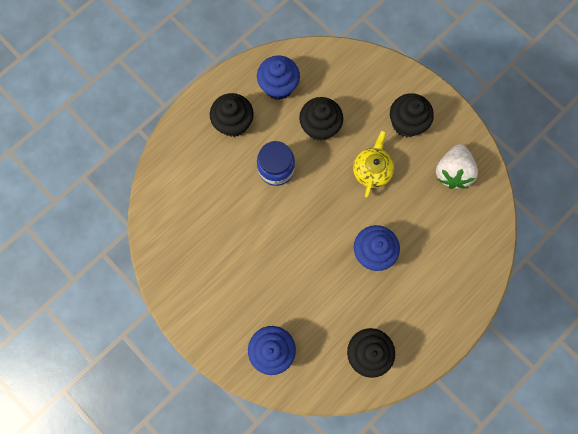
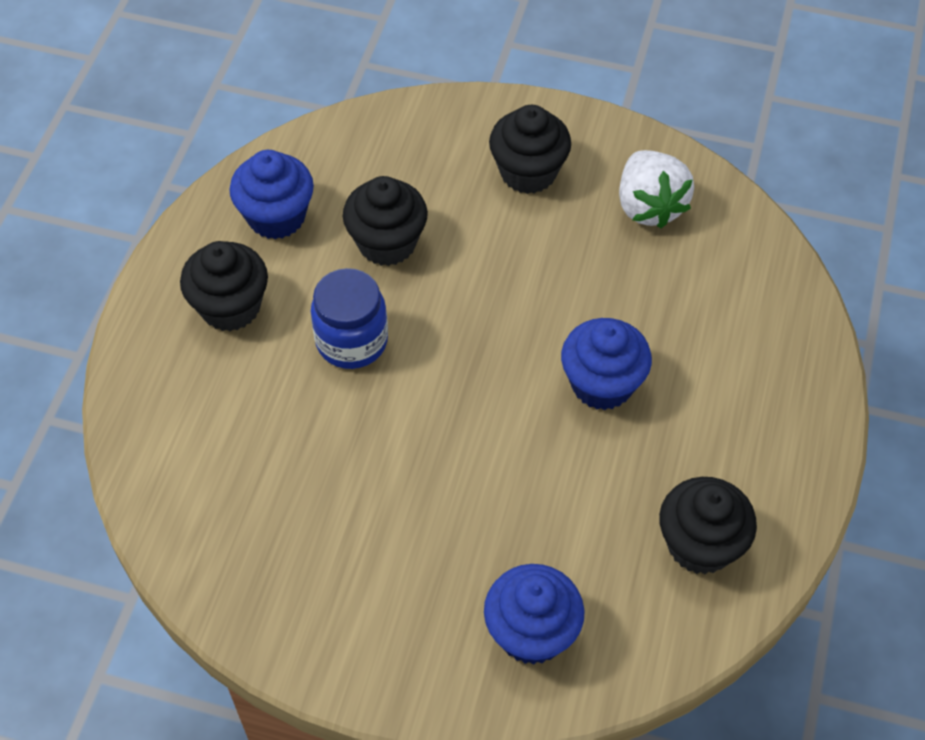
camera: 30 degrees left, 20 degrees down
yellow teapot [353,130,394,198] -> none

